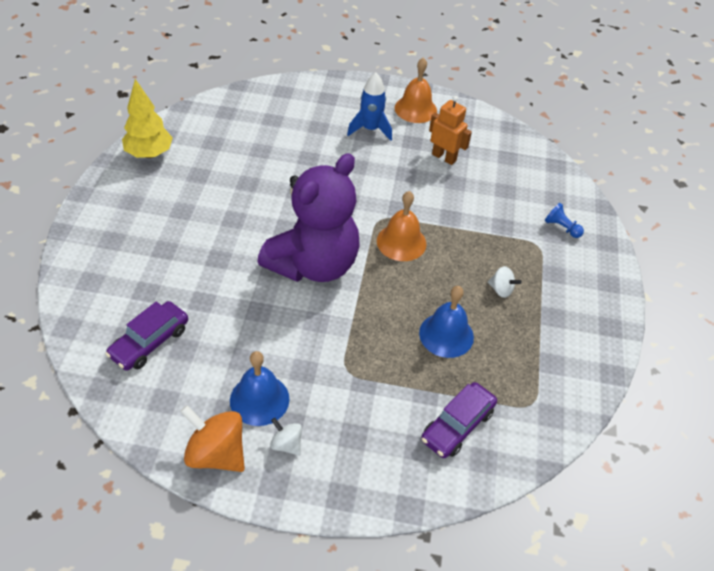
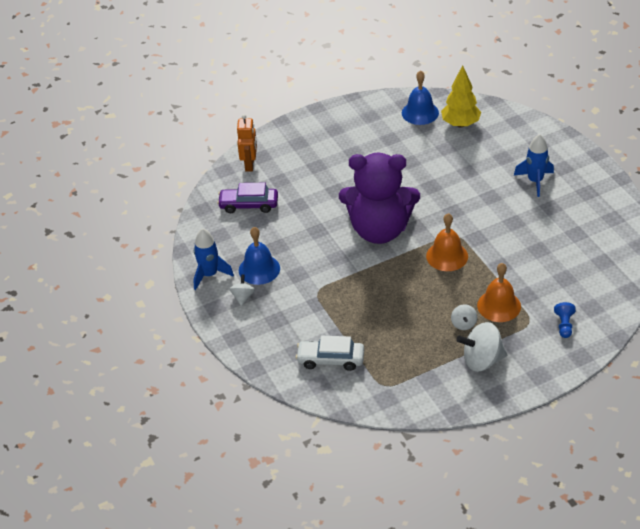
camera: 60 degrees right, 5 degrees down
yellow tree [122,79,173,158] -> yellow tree moved to [441,65,481,128]
orange spinning top [180,405,245,472] -> blue rocket [193,228,234,290]
orange bell [395,58,437,123] -> orange bell moved to [477,263,521,322]
blue bell [419,286,474,358] -> blue bell moved to [402,70,439,125]
purple car [421,382,497,458] -> white car [296,336,364,371]
orange robot [429,96,472,165] -> orange robot moved to [237,114,257,172]
none -> white spinning top [456,322,507,372]

